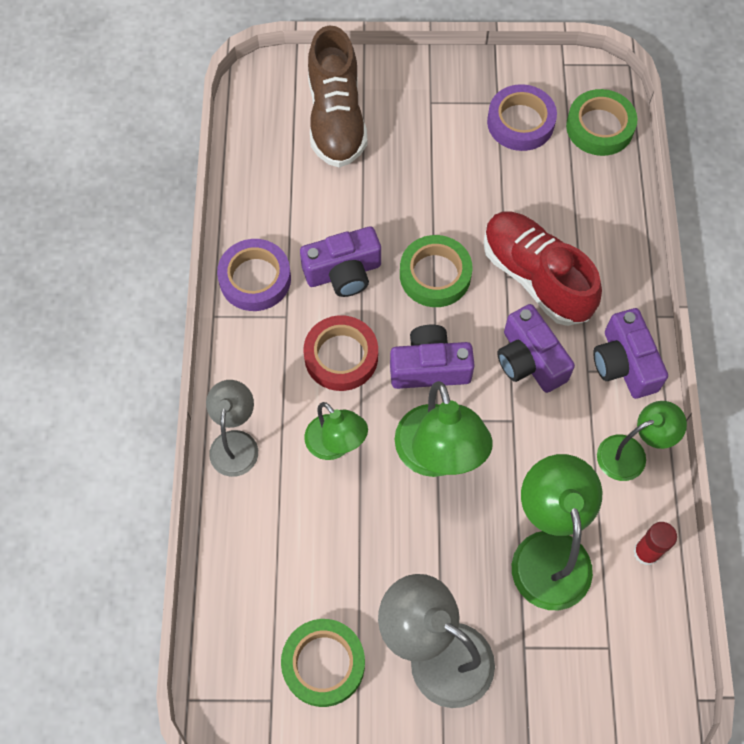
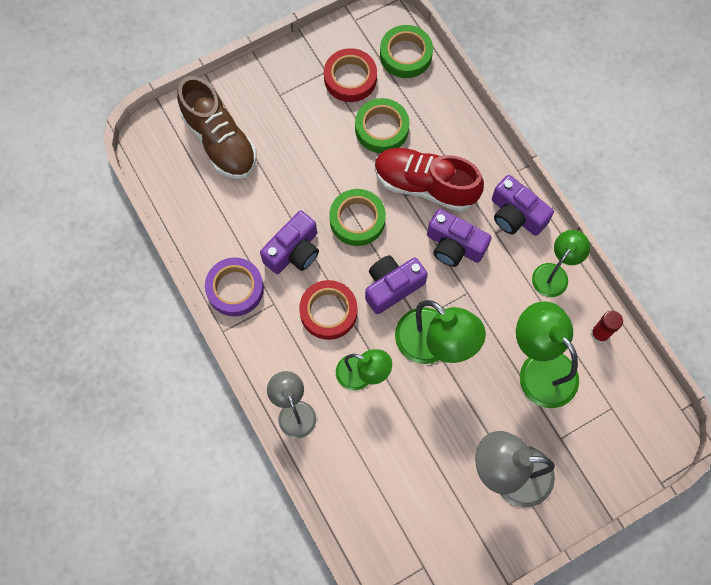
camera: 30 degrees left, 5 degrees up
green tape [281,619,365,707] -> green tape moved to [355,98,410,153]
purple tape [487,84,557,151] -> red tape [324,48,377,102]

